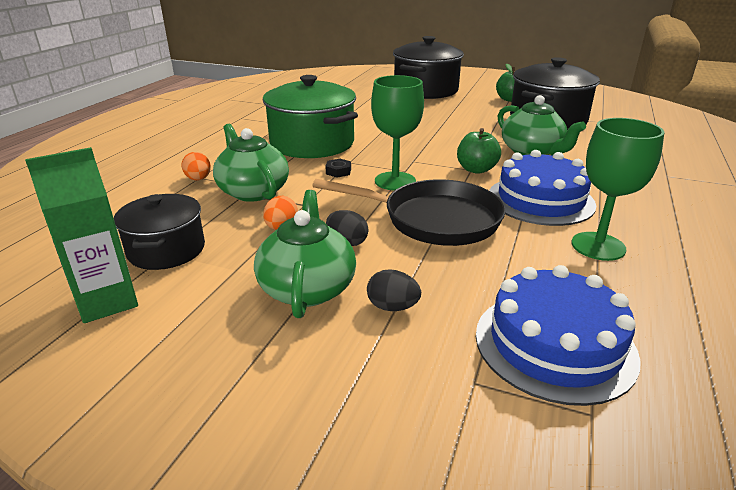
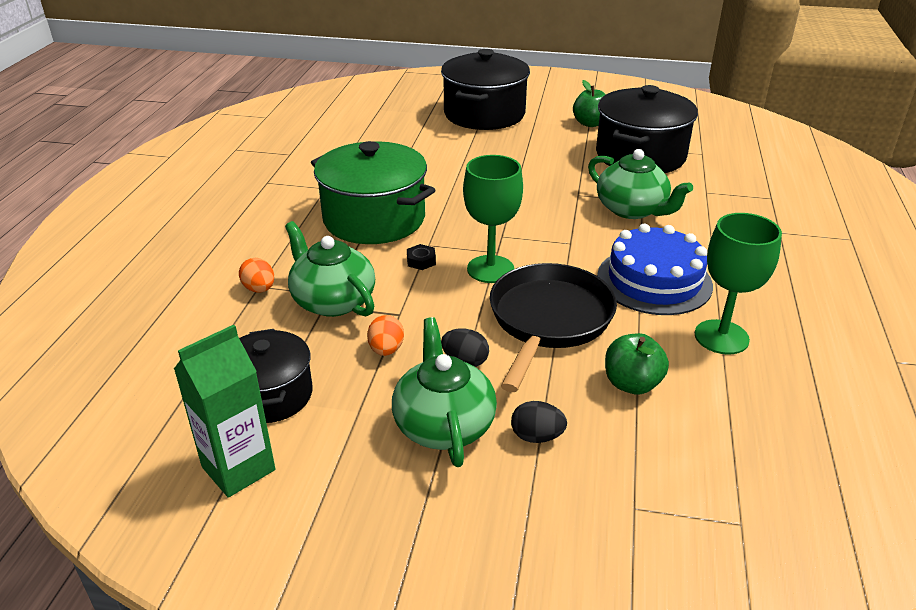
camera: 10 degrees left, 5 degrees up
black pan [312,179,506,246] -> black pan turned 75 degrees counterclockwise [490,263,617,392]
green apple [457,128,501,174] -> green apple moved to [605,333,669,394]
blue cake [476,265,641,406] -> none

